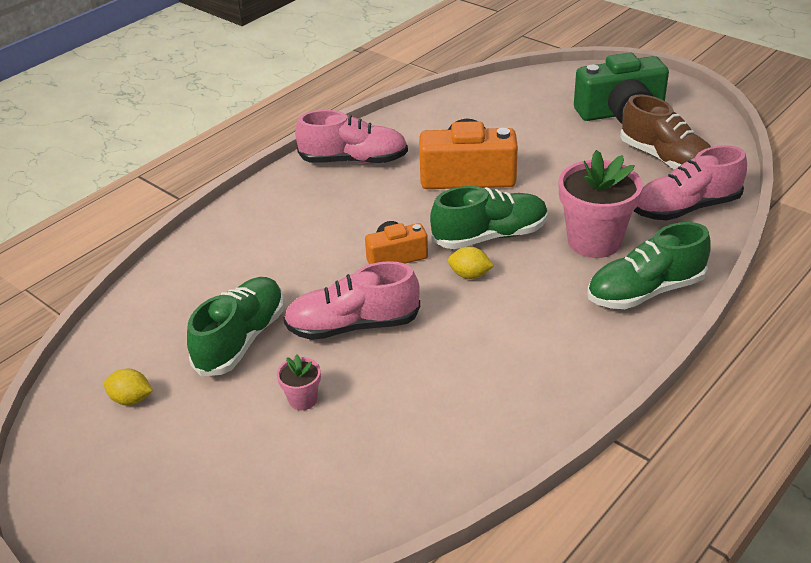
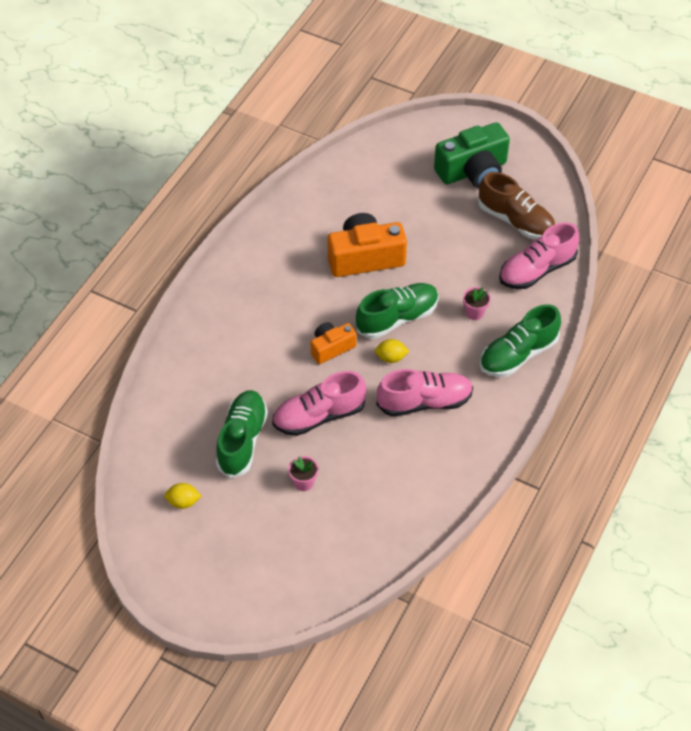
camera: 15 degrees left, 15 degrees up
pink shoe [295,110,408,164] -> pink shoe moved to [377,369,473,417]
pink flower pot [559,150,643,258] -> pink flower pot [463,287,491,320], size x0.46

